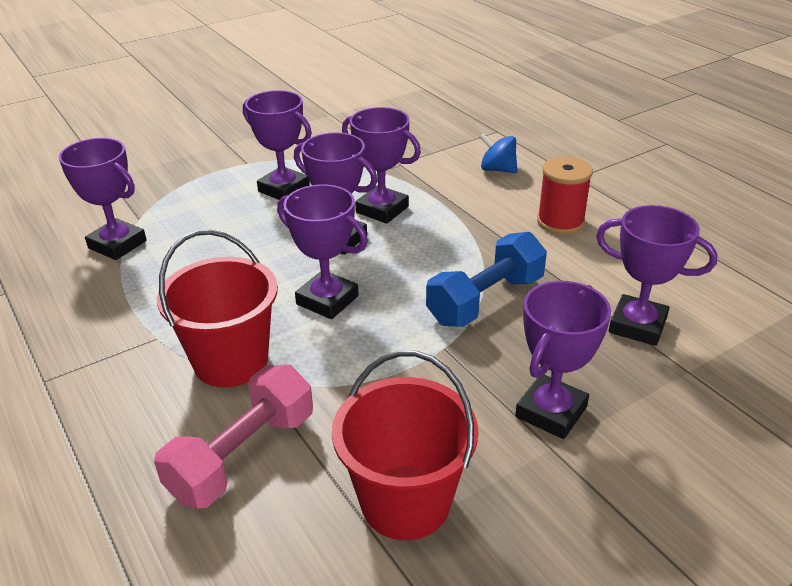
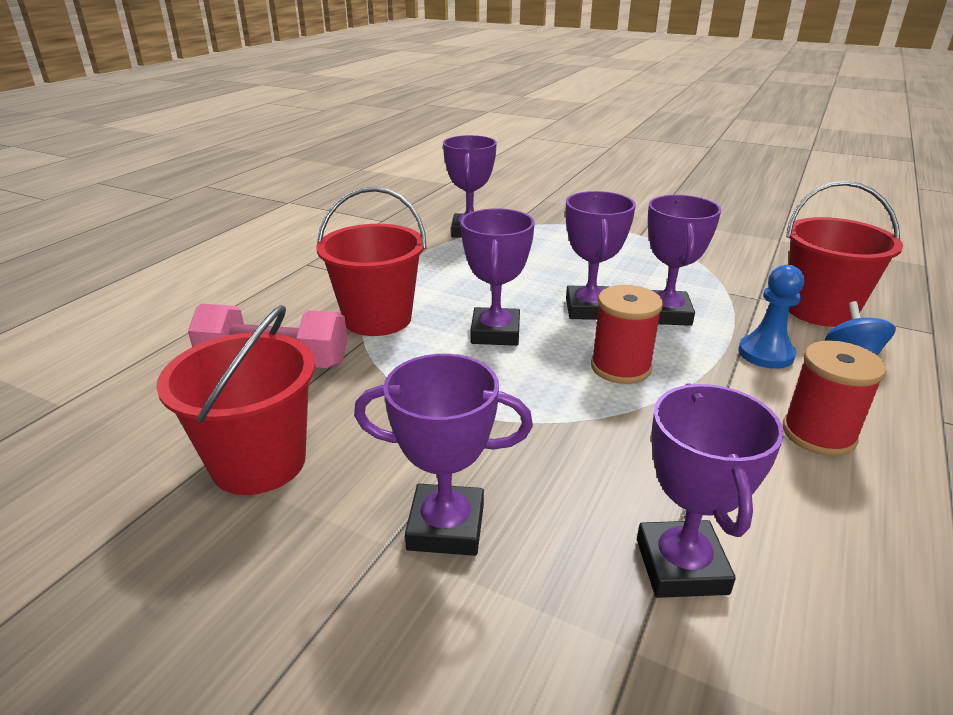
camera: 60 degrees right, 5 degrees down
purple trophy [243,90,312,200] -> none
blue dumbbell [426,232,547,327] -> none
none -> red spool [591,285,663,384]
none -> blue pawn [738,265,804,369]
none -> red bucket [786,181,903,327]

